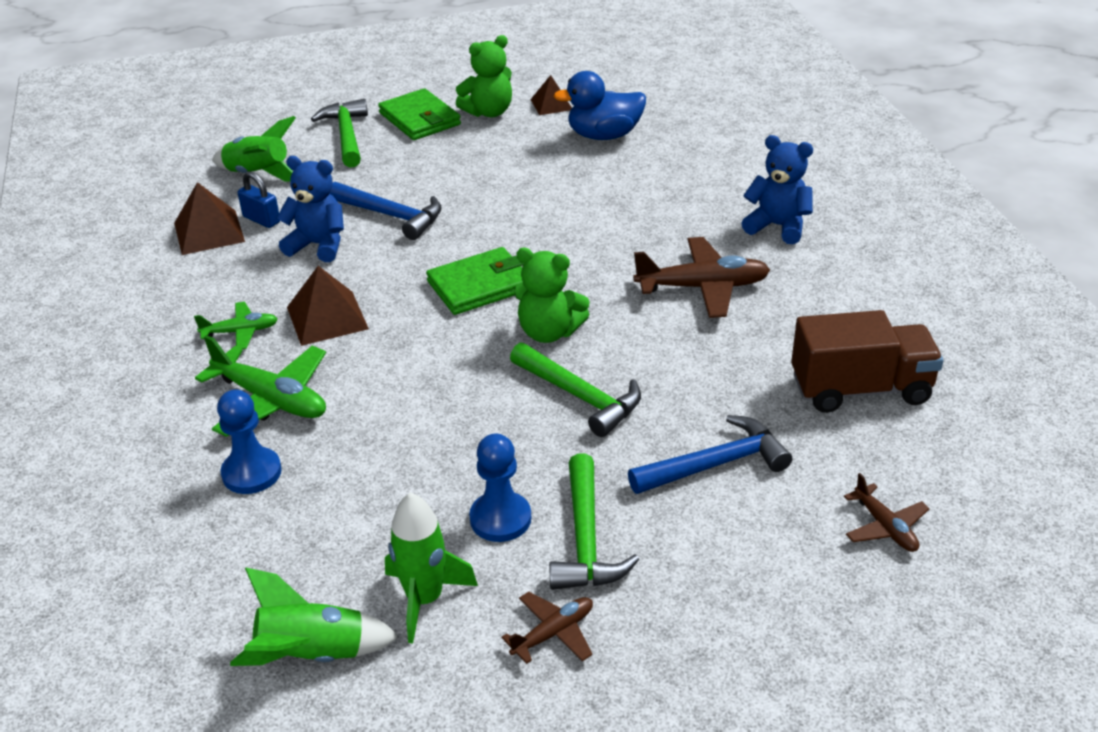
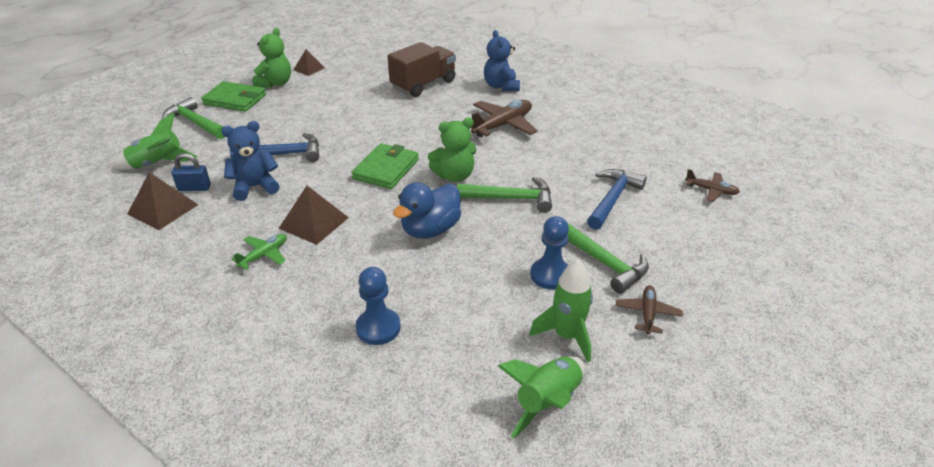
camera: 40 degrees left, 0 degrees up
green plane [195,335,326,437] -> none
blue duck [553,71,646,140] -> blue duck moved to [393,182,461,239]
blue teddy bear [741,135,813,244] -> blue teddy bear turned 90 degrees counterclockwise [484,30,520,91]
brown truck [791,310,943,413] -> brown truck moved to [388,42,456,97]

